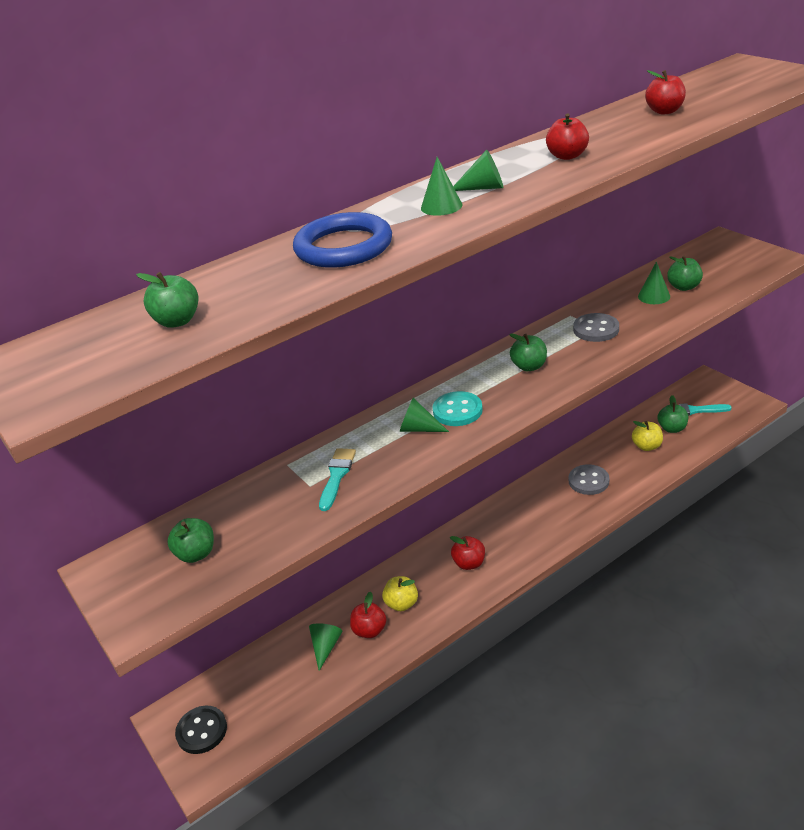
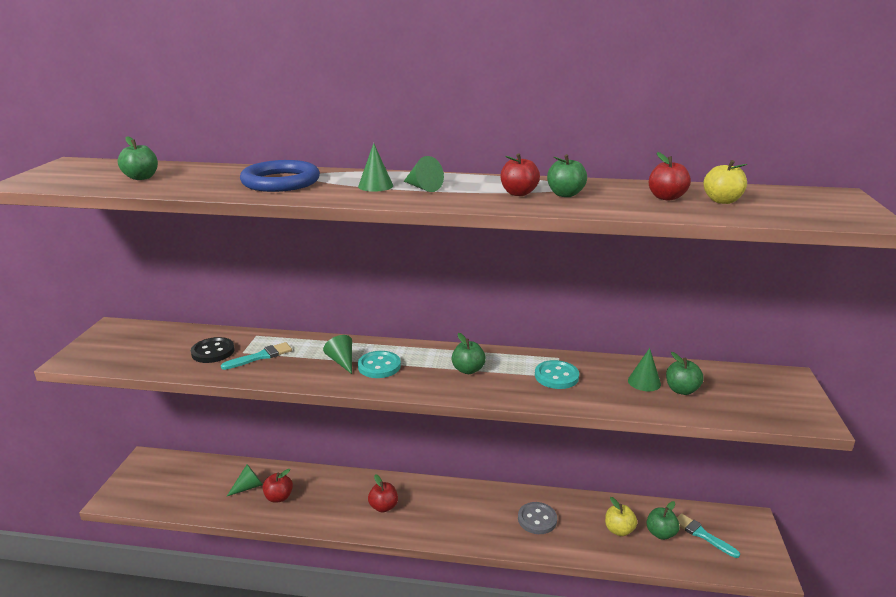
camera: 40 degrees right, 10 degrees down
green apple [167,518,214,563] -> green apple moved to [547,154,587,197]
black button [175,706,227,754] -> black button moved to [191,337,235,363]
yellow apple [382,576,418,611] -> yellow apple moved to [703,160,747,204]
grey button [573,313,619,342] -> turquoise button [535,360,579,389]

